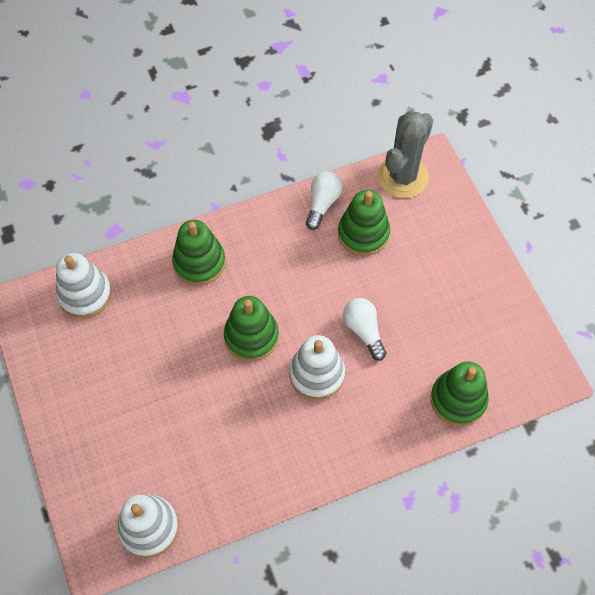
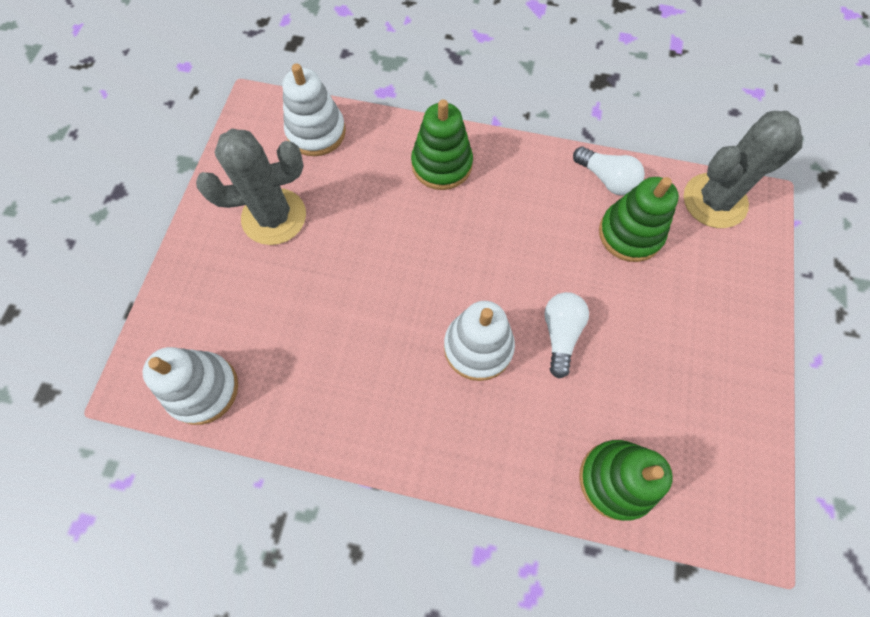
camera: 35 degrees right, 5 degrees up
green stacking toy [224,296,279,361] -> none
white light bulb [306,171,342,230] -> white light bulb turned 75 degrees clockwise [573,146,645,196]
none -> grey cactus [196,129,306,245]

